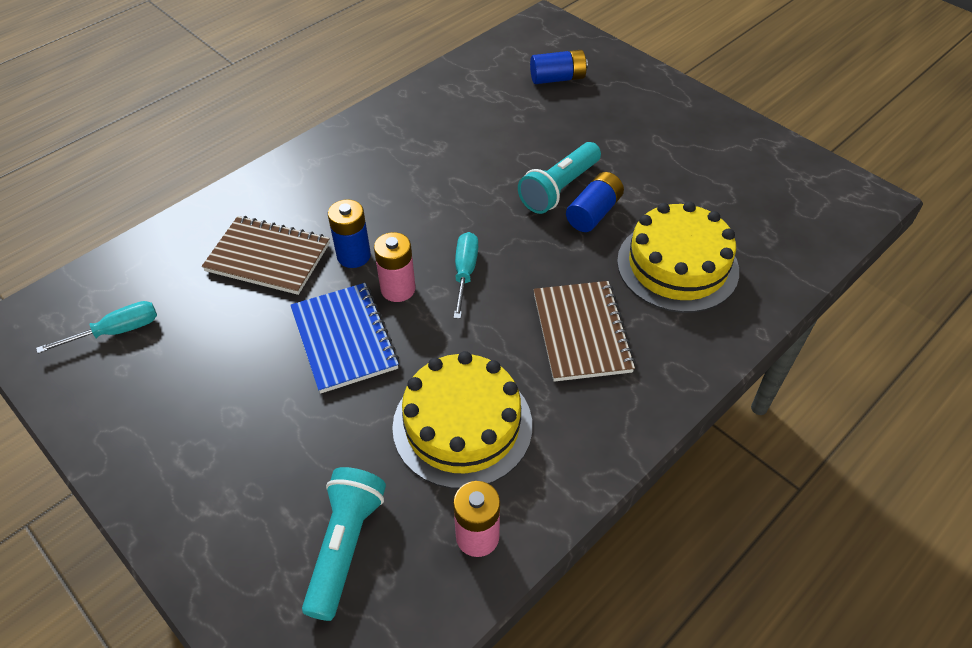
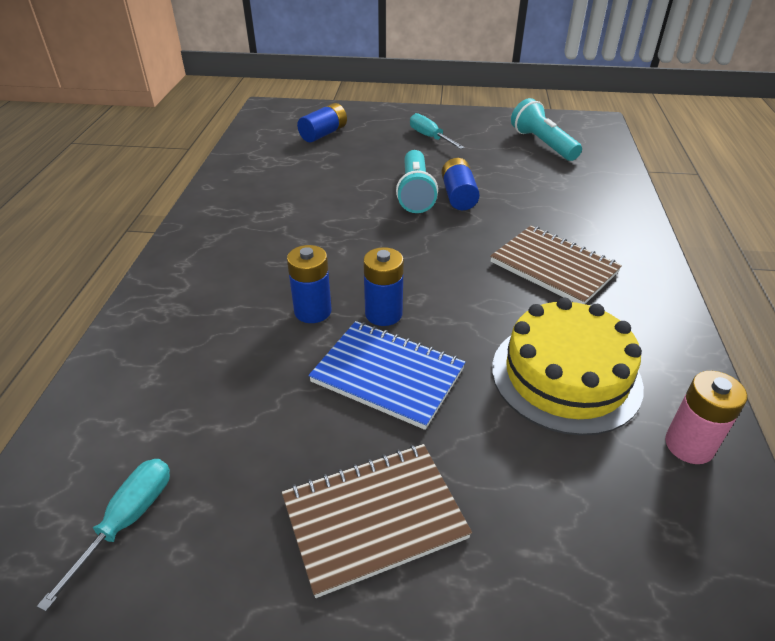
camera: 40 degrees left, 10 degrees down
brown notebook [202,216,330,295] -> brown notebook moved to [282,444,472,598]
turquoise flashlight [302,467,386,621] -> turquoise flashlight moved to [511,98,582,161]
pink battery [374,232,416,302] -> blue battery [363,247,404,326]
turquoise screwdriver [454,232,478,319] -> turquoise screwdriver moved to [410,113,465,149]
yellow cake [617,201,739,313] -> none

